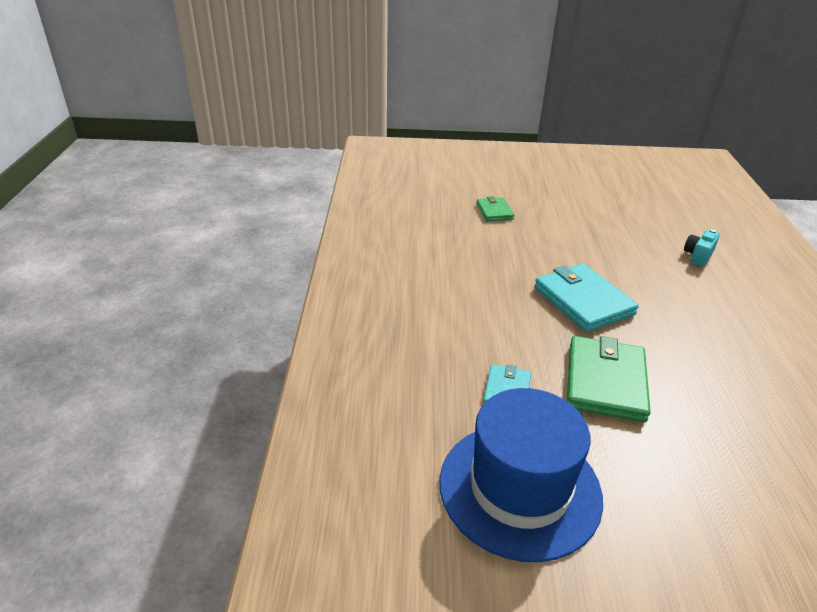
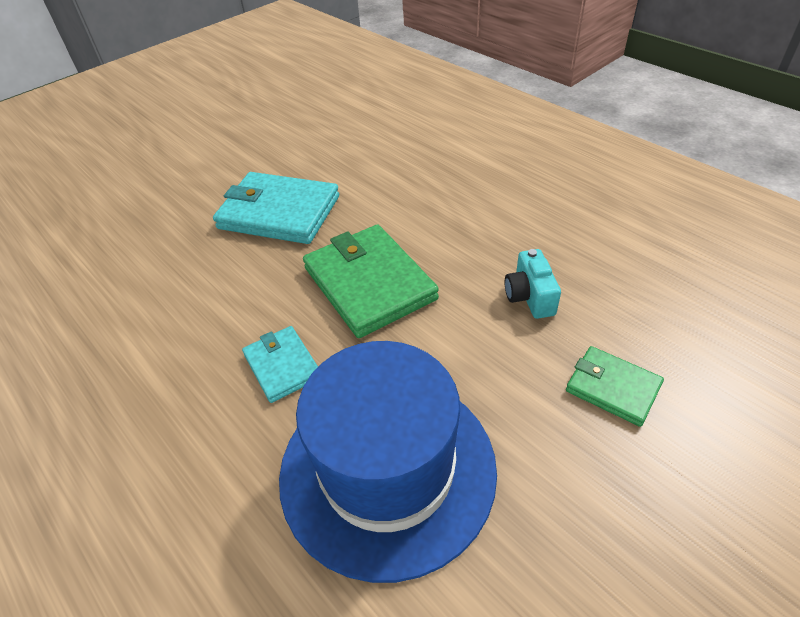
camera: 40 degrees left, 10 degrees up
green wallet [477,196,514,221] -> green wallet moved to [566,346,664,427]
turquoise camera [684,229,720,267] -> turquoise camera moved to [505,249,561,319]

